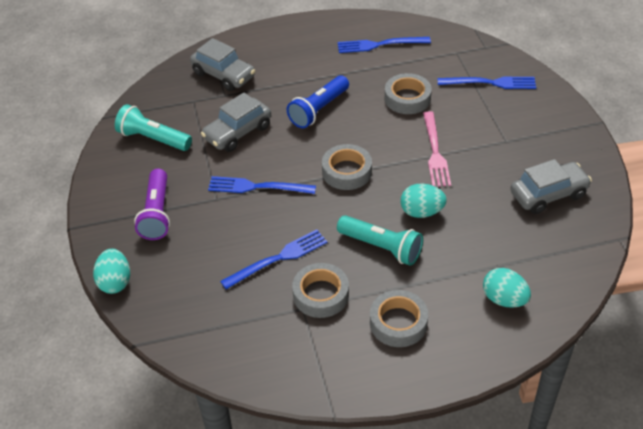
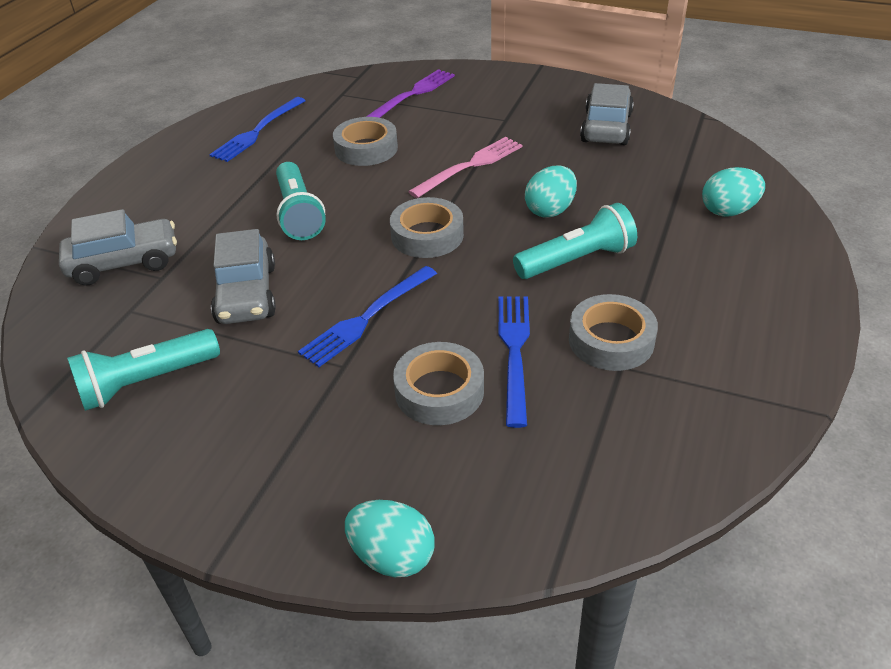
camera: 55 degrees left, 5 degrees down
purple flashlight [134,169,170,240] -> none
blue flashlight [286,75,349,128] -> turquoise flashlight [276,162,326,240]
grey tape [370,290,428,347] -> grey tape moved to [393,342,484,425]
pink fork [423,111,451,187] -> pink fork turned 75 degrees counterclockwise [408,137,523,198]
blue fork [437,77,536,89] -> purple fork [366,69,455,118]

